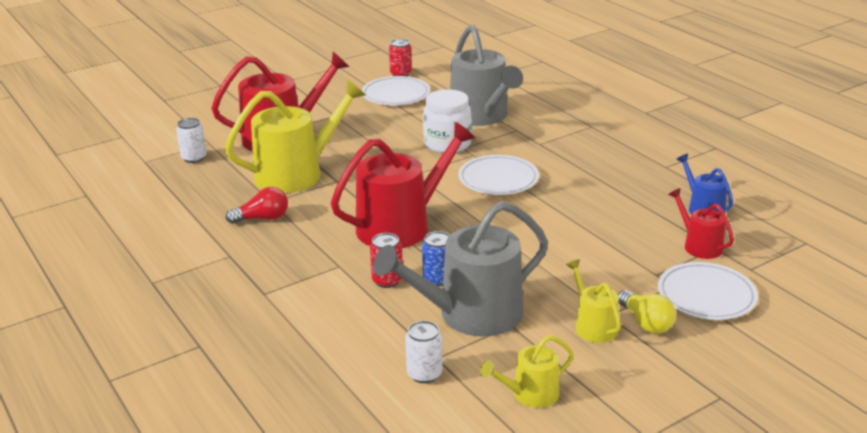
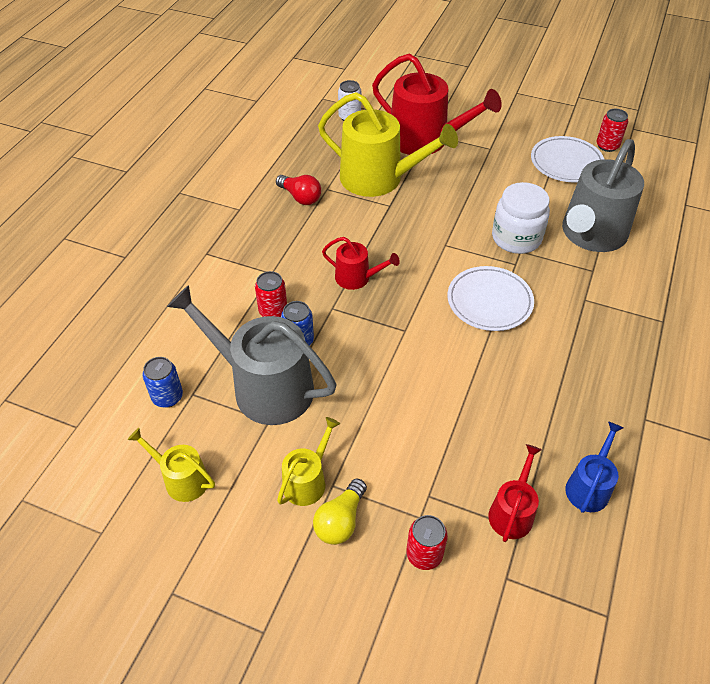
camera: 55 degrees right, 20 degrees up
red watering can [331,122,475,248] -> red watering can [322,237,400,290], size x0.50
white can [405,321,443,383] -> blue can [142,357,183,408]
white plate [658,262,758,320] -> red can [406,515,448,570]

